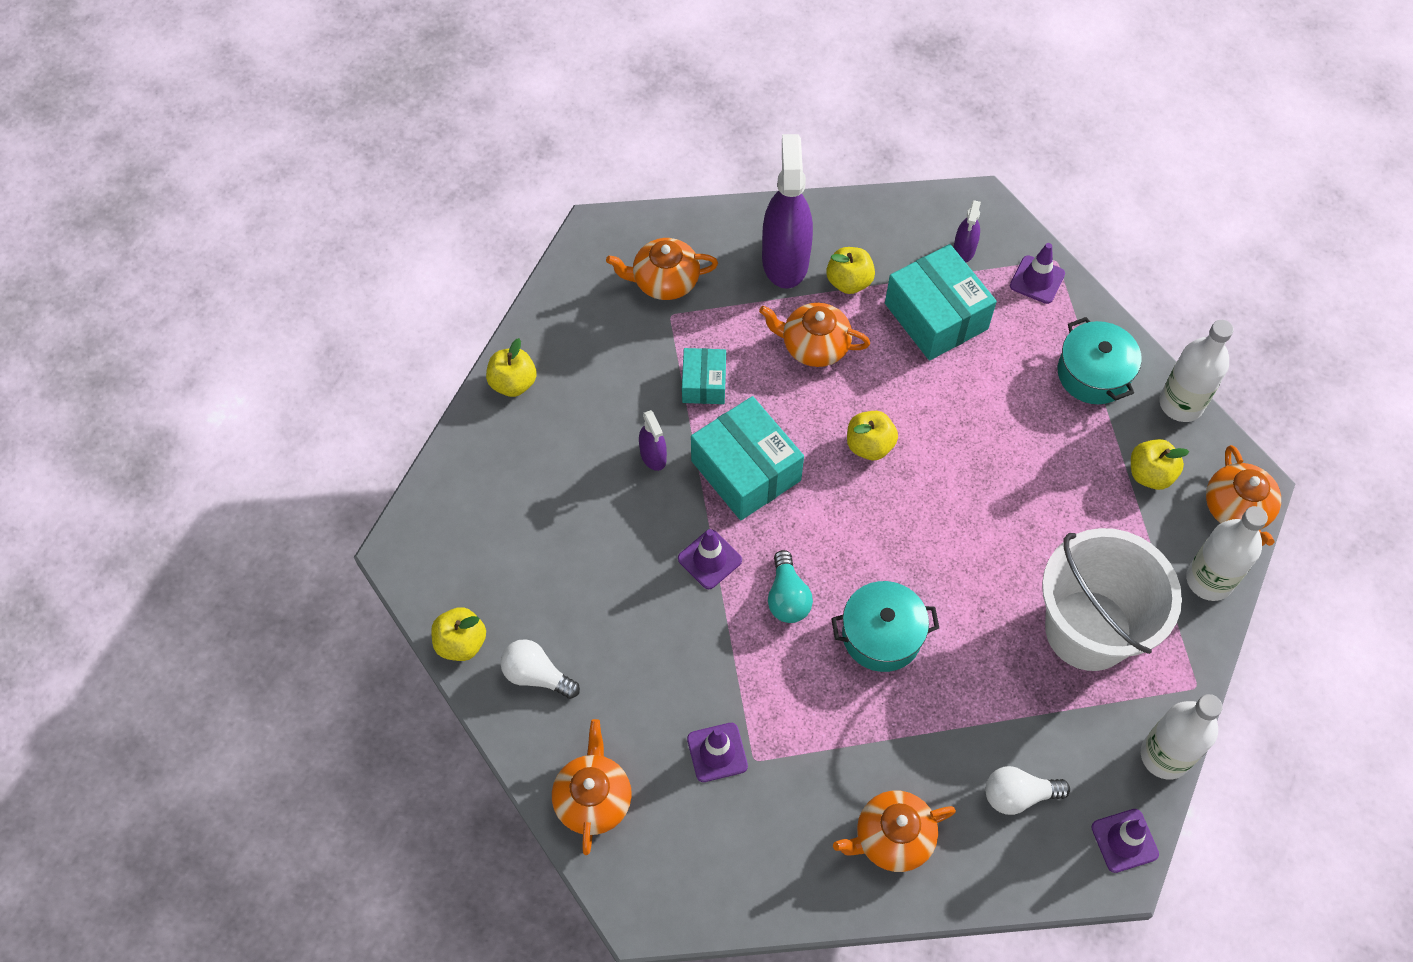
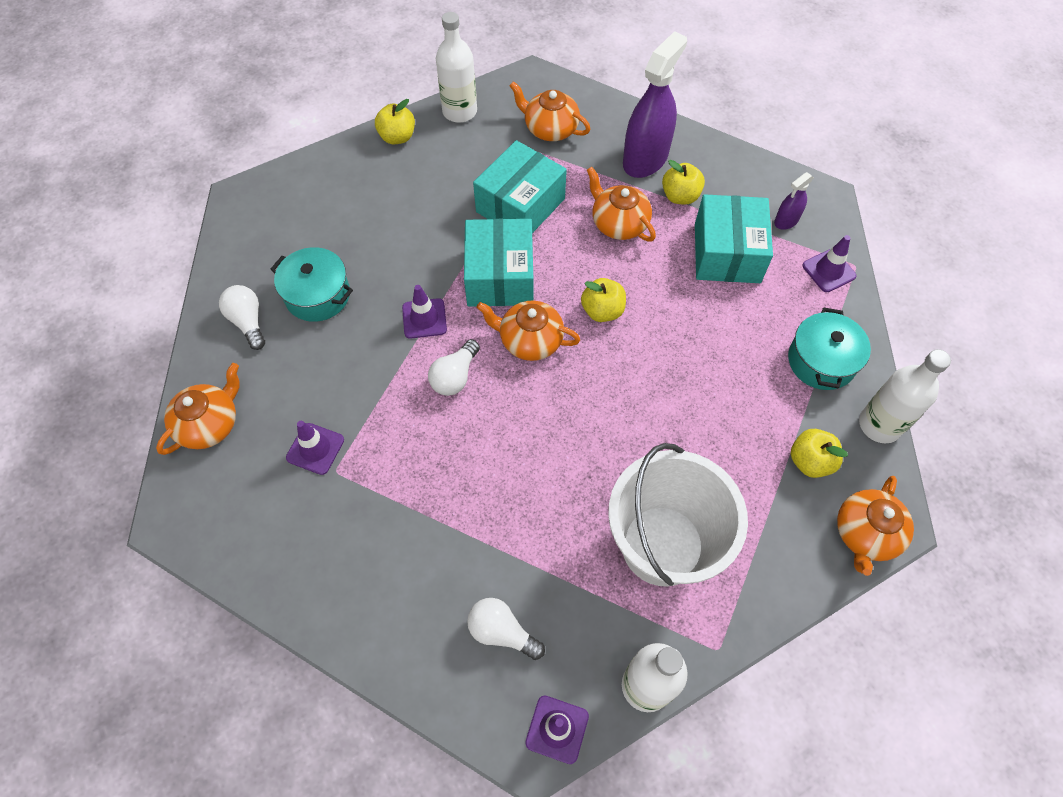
camera: 35 degrees right, 0 degrees up
yellow apple [431,607,486,661] -> none
purple spray bottle [639,410,667,471] -> none
turquoise box [682,348,726,404] -> turquoise box [473,140,567,233], size x1.76
turquoise light bulb [768,550,813,623] -> white light bulb [428,339,480,396]
turquoise pot [831,581,939,672] -> turquoise pot moved to [271,247,353,322]
orange teapot [833,791,956,872] -> orange teapot moved to [477,300,580,361]
white bottle [1186,506,1268,601] -> white bottle moved to [436,12,477,123]

